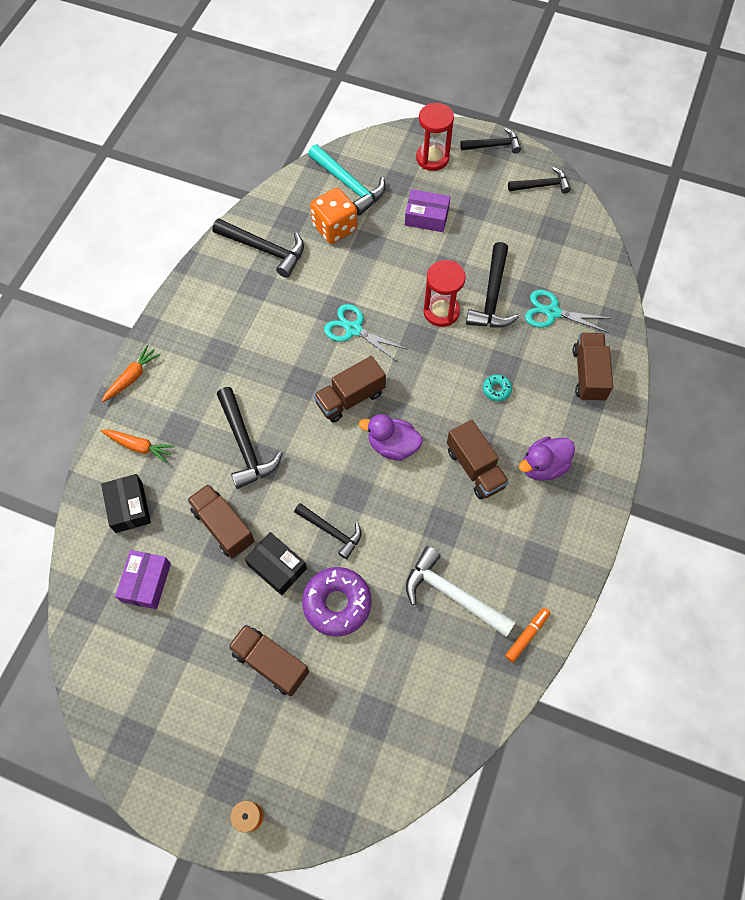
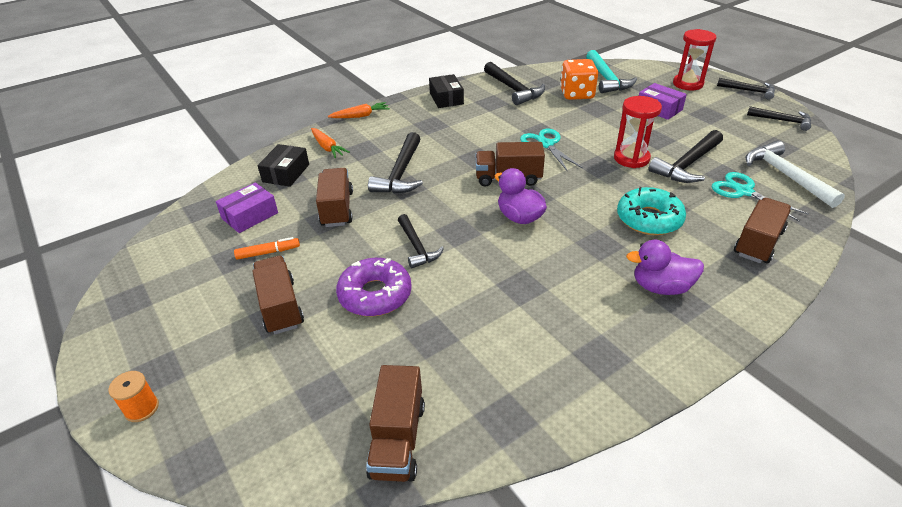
camera: 35 degrees right, 25 degrees down
black box [245,532,307,595] -> black box moved to [429,74,464,108]
white hammer [406,546,516,637] -> white hammer moved to [745,141,845,208]
brown truck [447,420,509,500] -> brown truck moved to [366,365,425,482]
turquoise donut [483,374,512,401] -> turquoise donut [617,187,686,235], size x2.12
orange marker [505,608,551,662] -> orange marker moved to [234,237,300,260]

